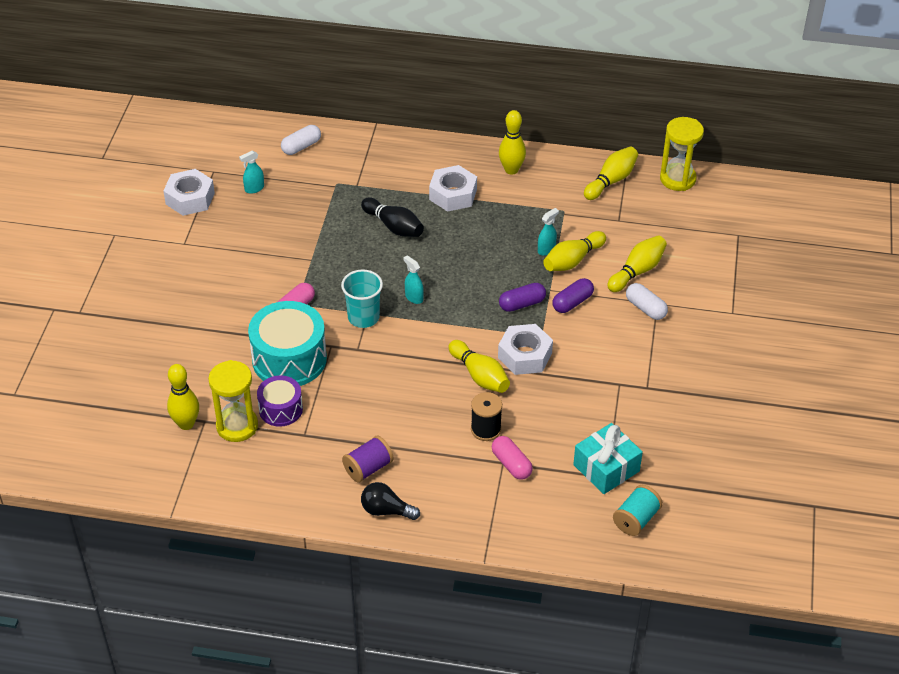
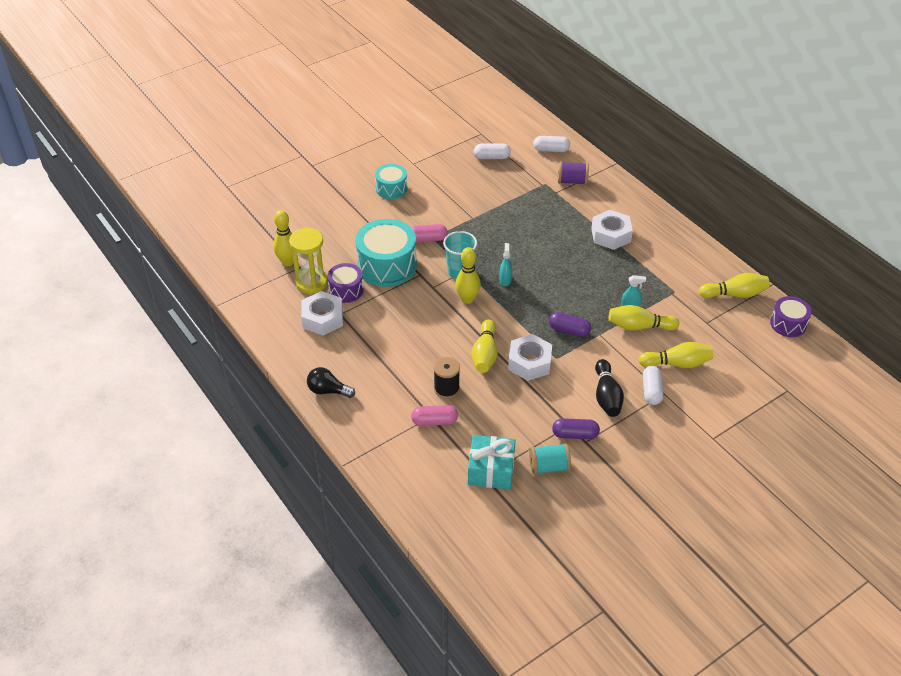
camera: 45 degrees right, 0 degrees up
white nut [163,169,215,216] -> white nut moved to [301,291,343,335]
turquoise spray bottle [239,151,264,194] -> white capsule [474,143,511,159]
purple spool [342,436,394,483] -> purple spool moved to [558,161,589,185]
black bowling pin [361,197,424,237] -> black bowling pin moved to [595,359,624,417]
black light bulb [361,482,420,520] -> black light bulb turned 45 degrees counterclockwise [307,367,355,398]
pink capsule [492,436,533,480] -> pink capsule turned 75 degrees clockwise [411,405,458,426]
yellow bowling pin [499,110,526,175] -> yellow bowling pin moved to [455,247,481,304]
purple capsule [552,278,594,313] -> purple capsule moved to [552,418,600,439]
turquoise spool [613,485,663,536] -> turquoise spool moved to [529,443,571,475]
yellow hourglass [660,117,704,191] -> purple drum [770,296,812,337]
none -> turquoise drum [375,164,407,199]

